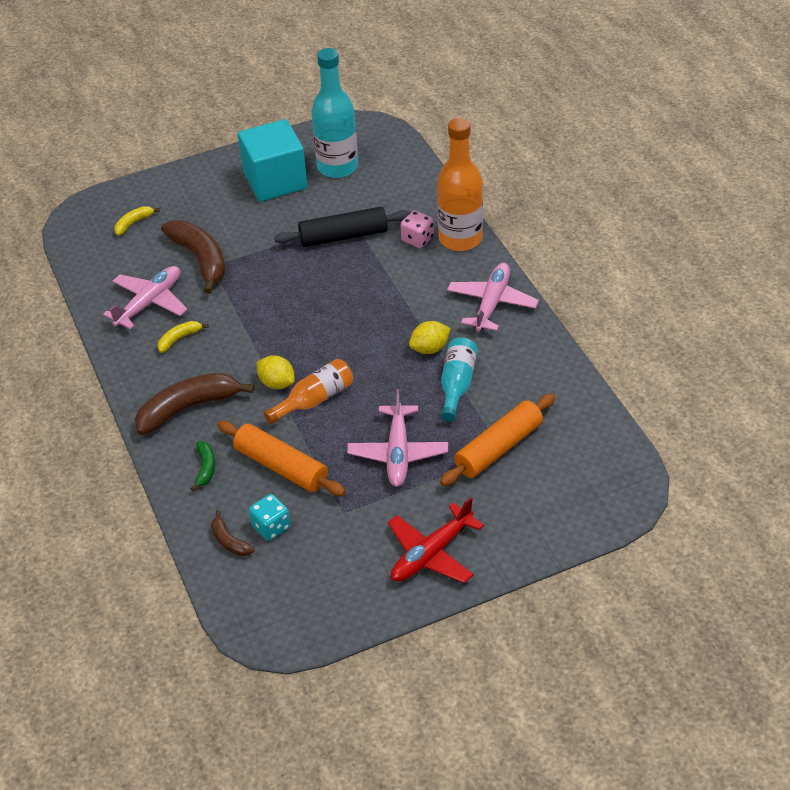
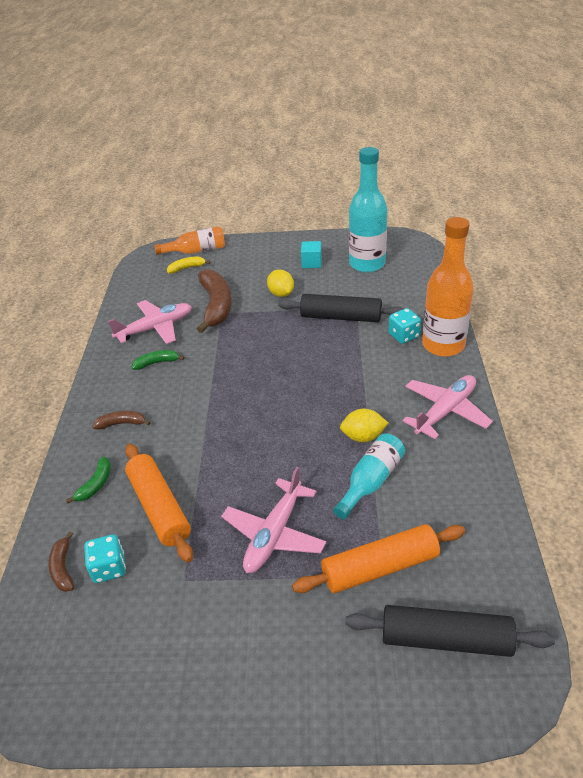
camera: 25 degrees right, 5 degrees down
brown banana [135,373,254,435] -> brown banana [92,411,151,429], size x0.49
yellow banana [157,321,209,353] -> green banana [132,350,184,370]
turquoise cube [238,119,308,202] -> turquoise cube [301,241,322,268], size x0.44
yellow lemon [257,355,295,389] -> yellow lemon moved to [267,270,294,297]
orange bottle [264,359,353,424] -> orange bottle moved to [154,226,225,255]
red plane [388,497,484,583] -> none
pink dice [400,210,434,248] -> turquoise dice [388,308,421,344]
none -> black rolling pin [345,605,555,657]

